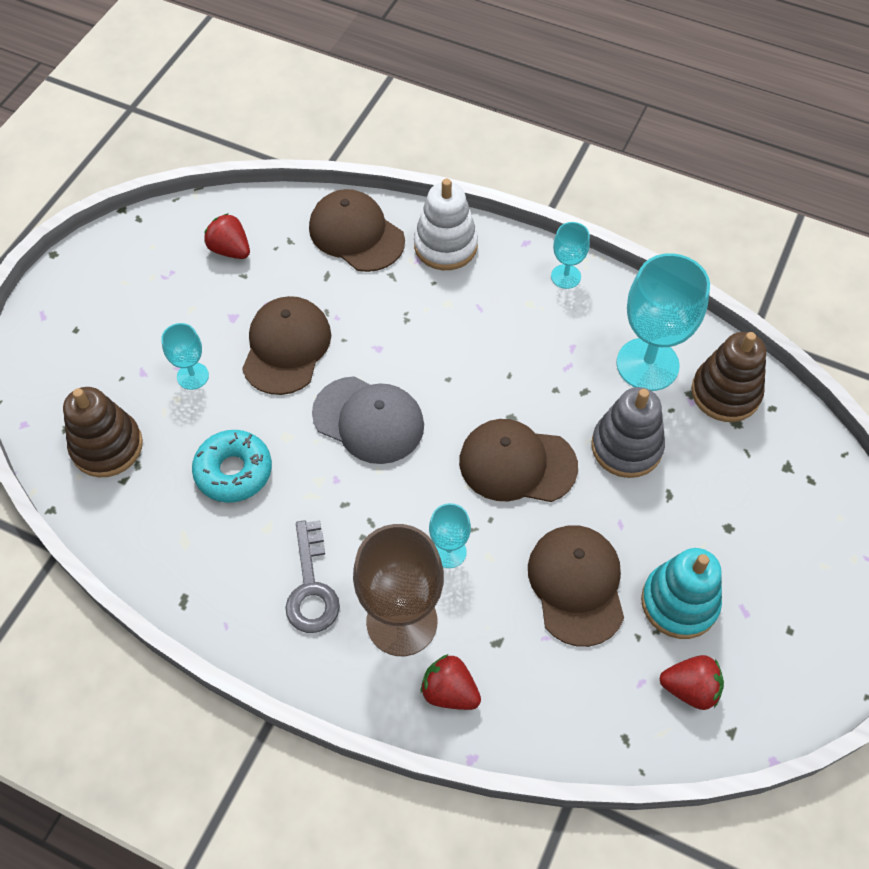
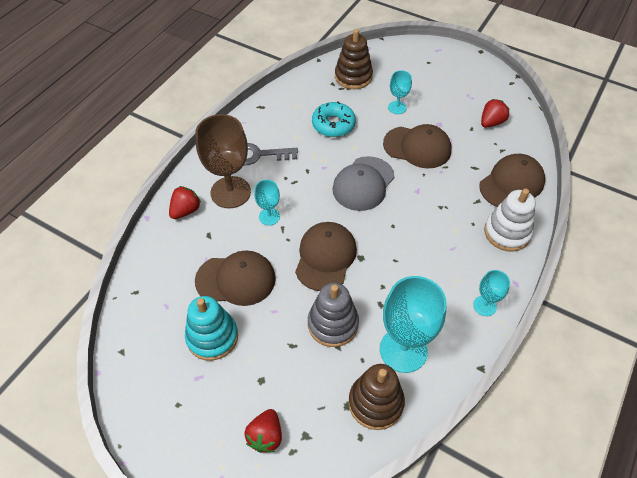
camera: 95 degrees right, 5 degrees down
red strawberry [659,655,724,710] -> red strawberry moved to [245,409,282,453]

